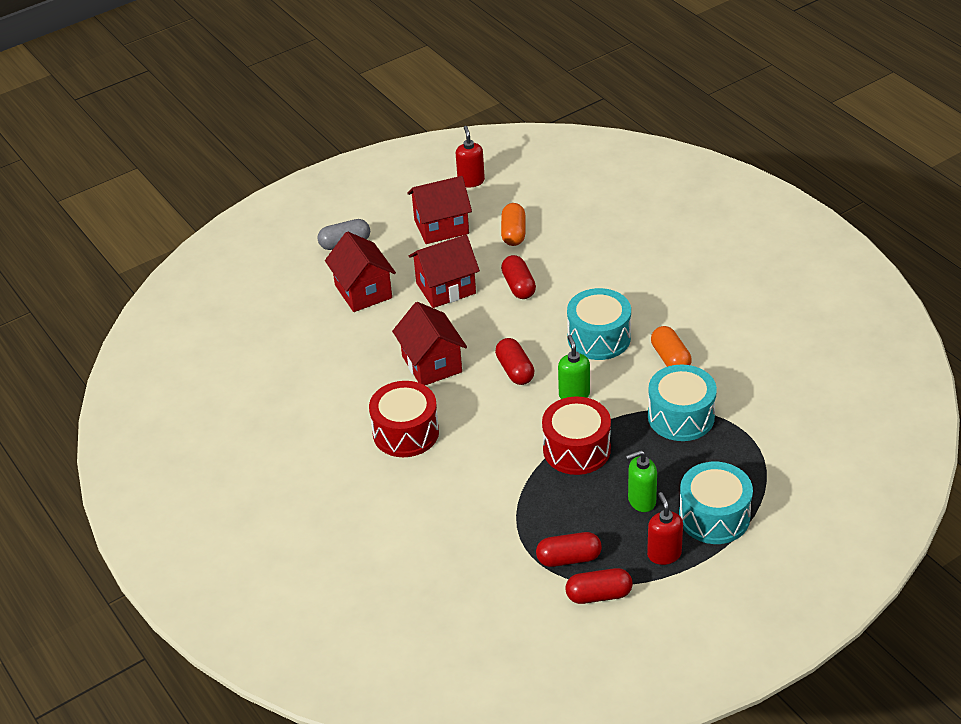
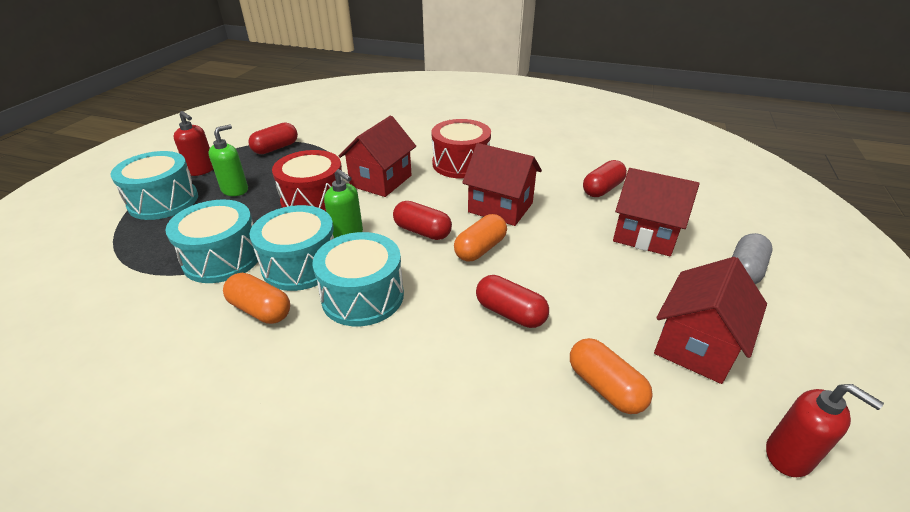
camera: 140 degrees right, 5 degrees down
red house [409,235,480,308] -> red house moved to [339,116,416,197]
red capsule [566,568,633,604] -> red capsule moved to [583,160,627,197]
none -> turquoise drum [250,205,334,291]
none -> orange capsule [454,214,507,261]

